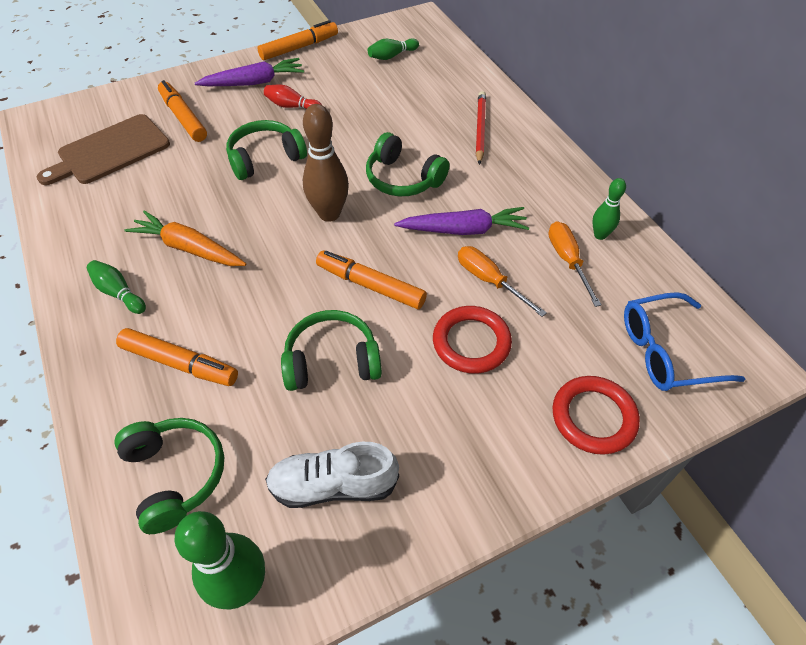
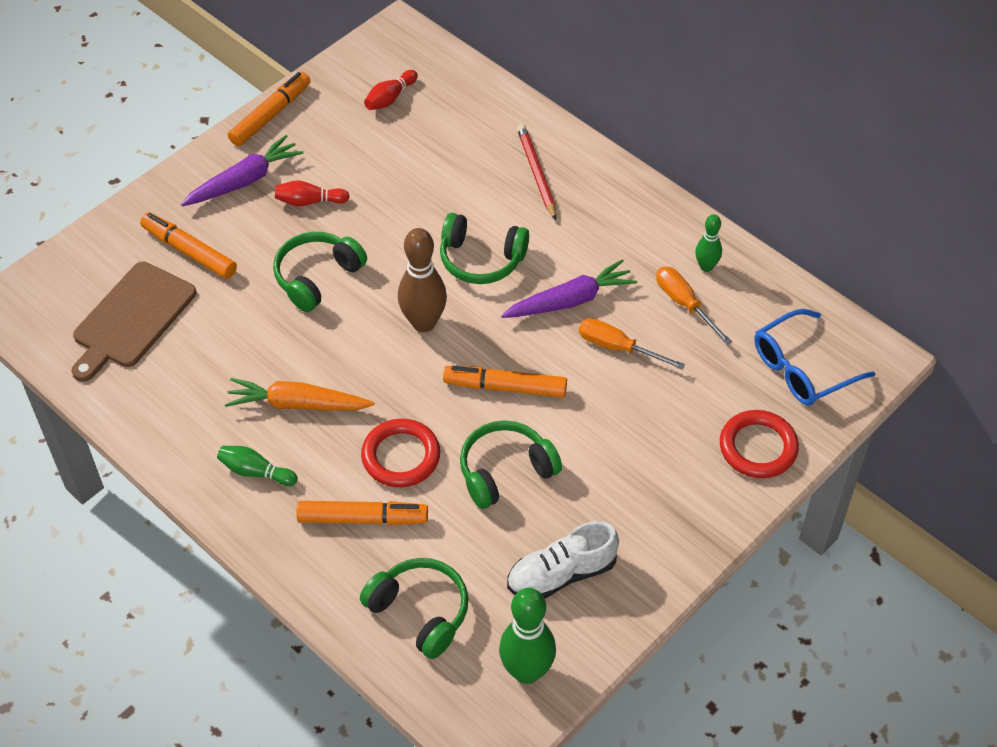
camera: 20 degrees left, 0 degrees up
green bowling pin [368,38,419,60] -> red bowling pin [364,70,418,110]
red ring [433,306,512,374] -> red ring moved to [361,419,440,487]

